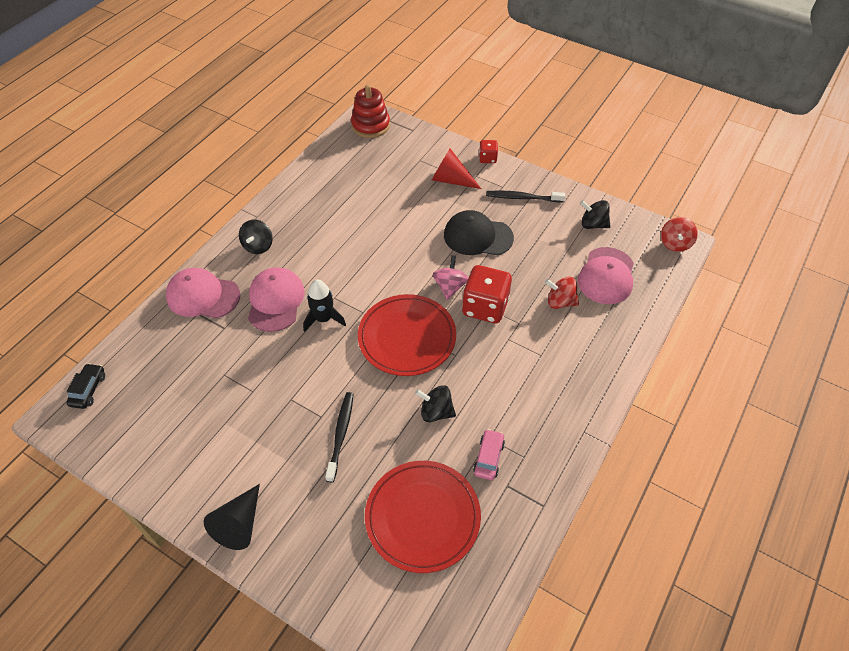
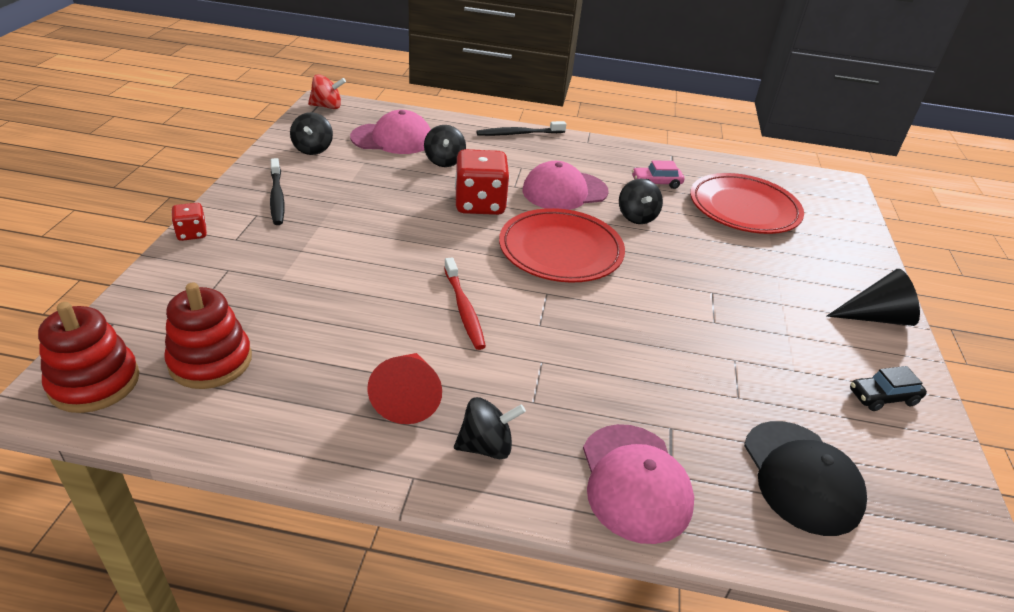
camera: 115 degrees left, 15 degrees down
black car [66,363,105,409] -> black car moved to [850,366,927,411]
pink cap [248,267,305,332] -> pink cap moved to [522,161,609,210]
black rocket [303,279,346,332] -> none
black toothbrush [325,392,353,483] -> black toothbrush moved to [476,121,566,136]
red cone [432,149,481,189] -> red cone moved to [368,353,442,424]
pink spinning top [433,255,468,300] -> none
black cap [444,210,514,255] -> black cap moved to [744,421,867,536]
red spinning top [545,277,579,309] -> black spinning top [424,125,466,167]
none -> red stacking toy [164,283,252,389]
none -> red toothbrush [444,257,486,350]

